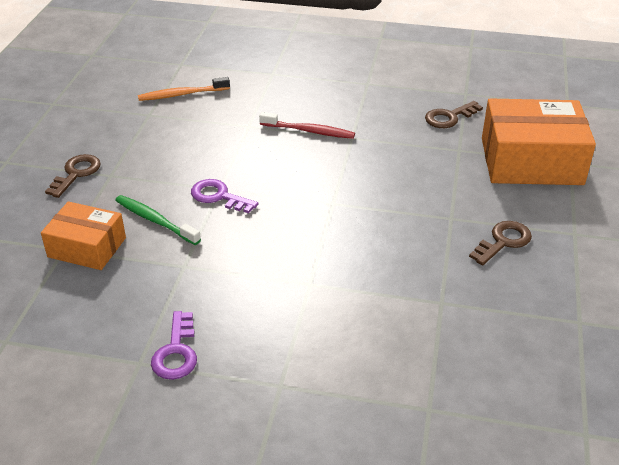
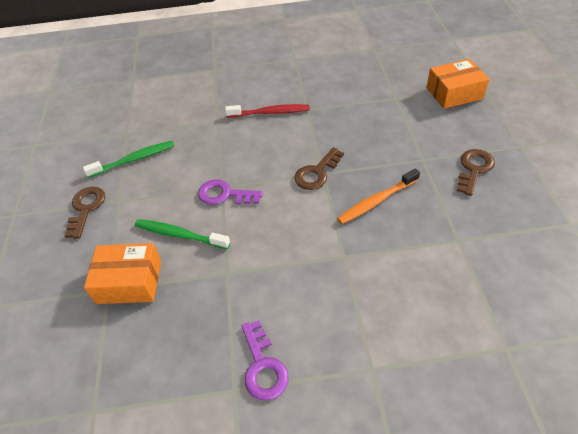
camera: 15 degrees left, 10 degrees up
orange toothbrush [138,77,230,101] -> orange toothbrush moved to [337,168,420,224]
brown key [425,101,483,128] -> brown key moved to [294,147,344,190]
orange box [482,99,596,185] -> orange box [426,59,489,109], size x0.59
none -> green toothbrush [83,141,174,178]

